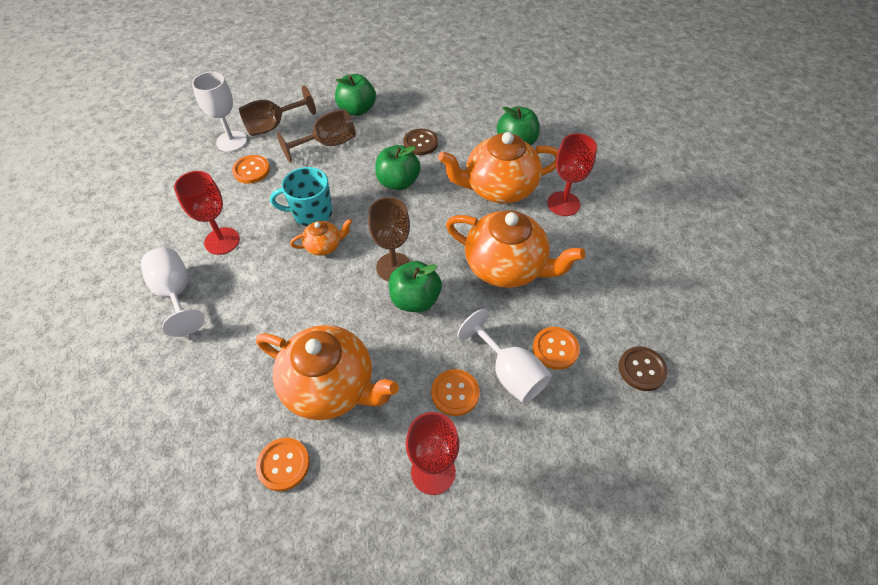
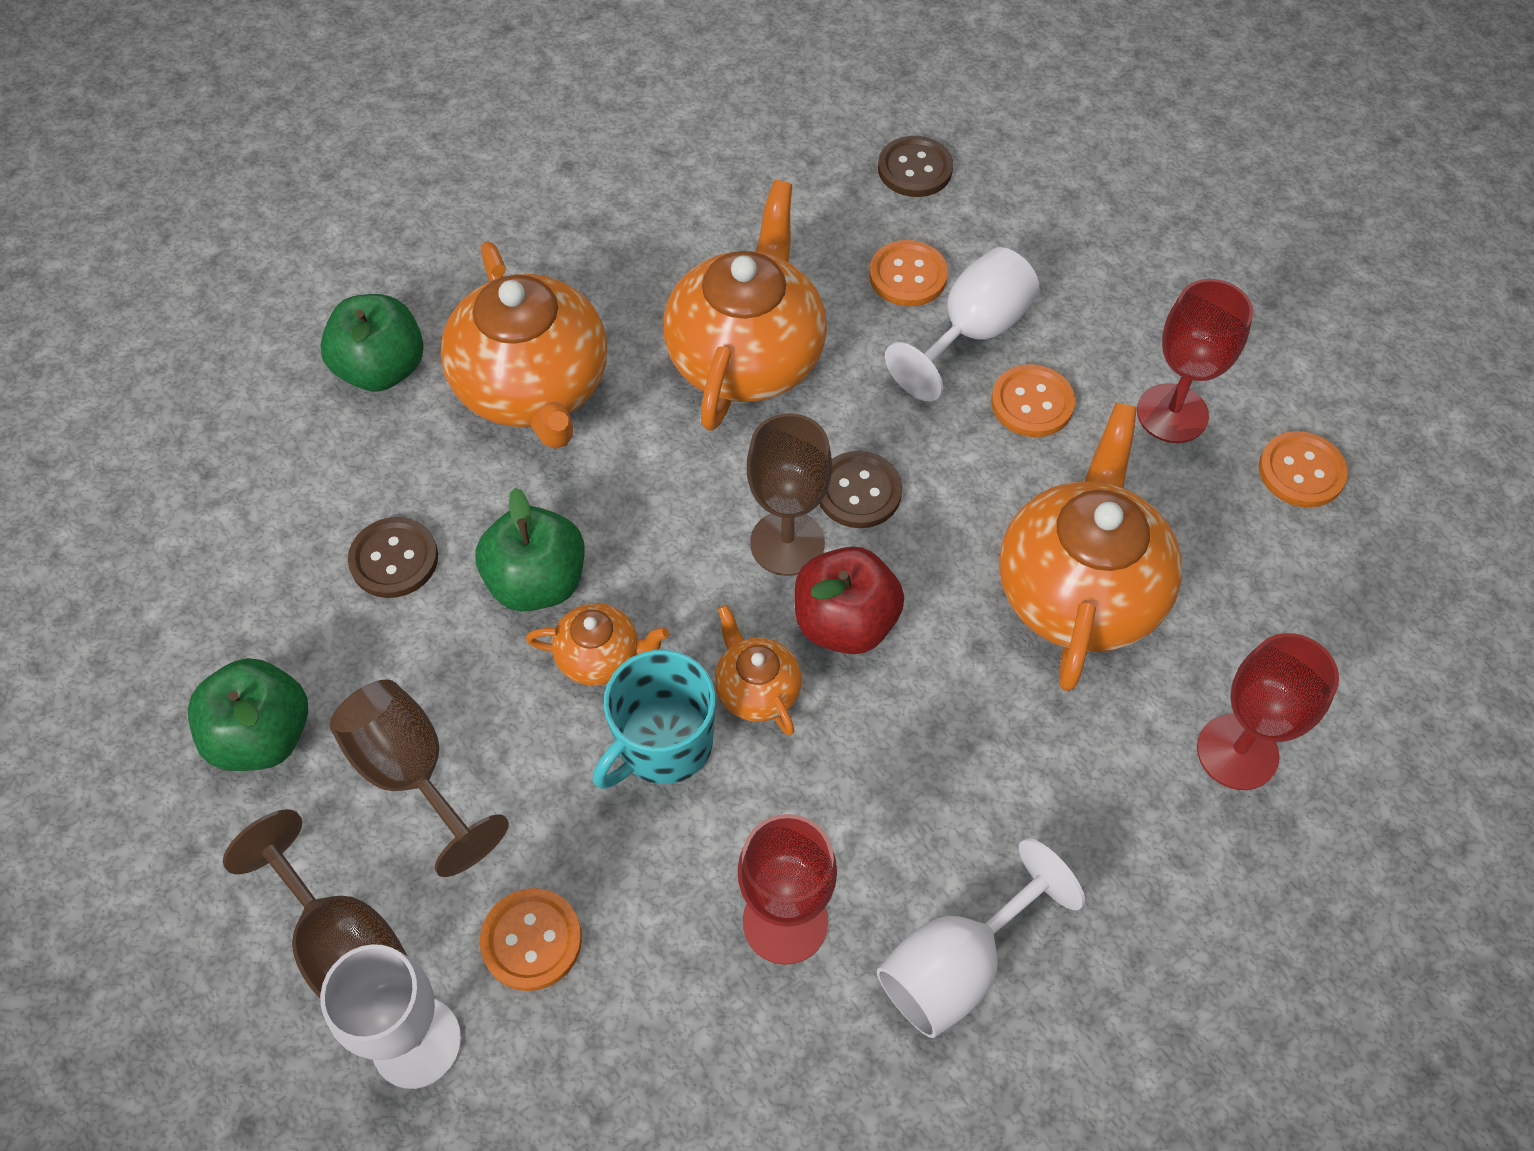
camera: 100 degrees left, 5 degrees up
orange button [256,438,310,491] -> orange button moved to [1259,431,1348,508]
turquoise mug [270,167,332,226] -> turquoise mug turned 60 degrees clockwise [593,650,716,789]
green apple [389,261,442,312] -> brown button [820,451,902,528]
red goblet [547,133,597,216] -> red goblet moved to [1197,633,1339,790]
none -> orange teapot [526,603,669,686]
none -> red apple [795,546,904,654]

